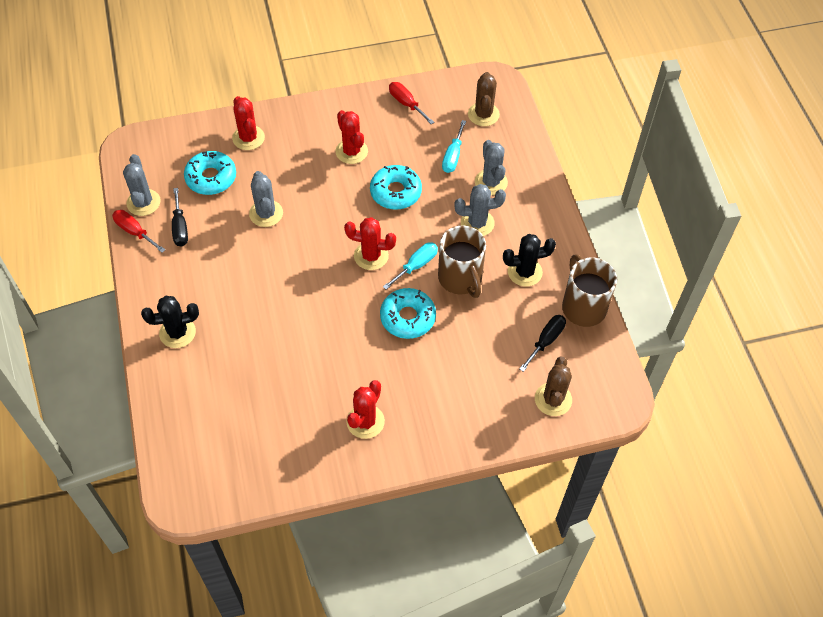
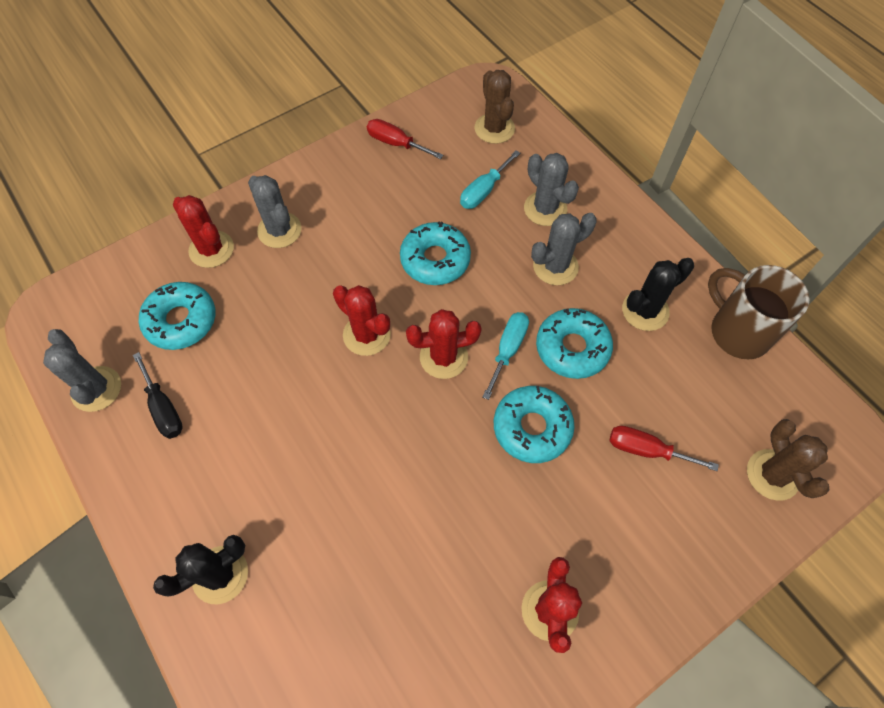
camera: 20 degrees left, 5 degrees up
red screwdriver [112,210,165,253] -> red screwdriver moved to [609,426,719,471]
grey cactus [249,171,283,227] -> grey cactus moved to [248,175,302,248]
red cactus [335,110,368,164] -> red cactus moved to [333,285,391,356]
brown mug [438,226,486,298] -> turquoise donut [536,308,613,379]
turquoise screwdriver [442,120,466,173] -> turquoise screwdriver turned 45 degrees clockwise [460,150,520,209]
black screwdriver [520,315,566,372] -> none

